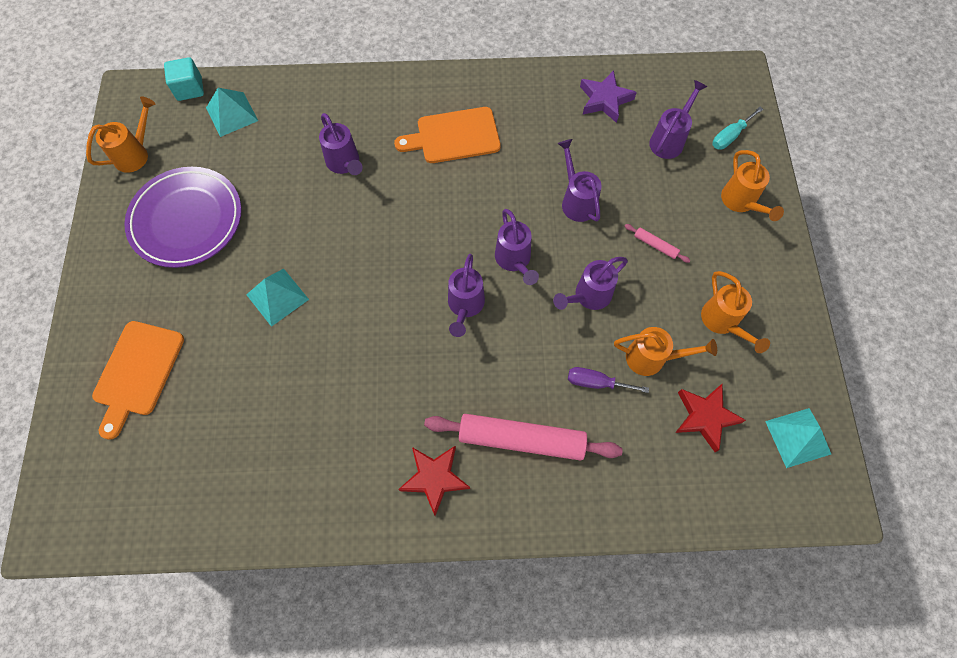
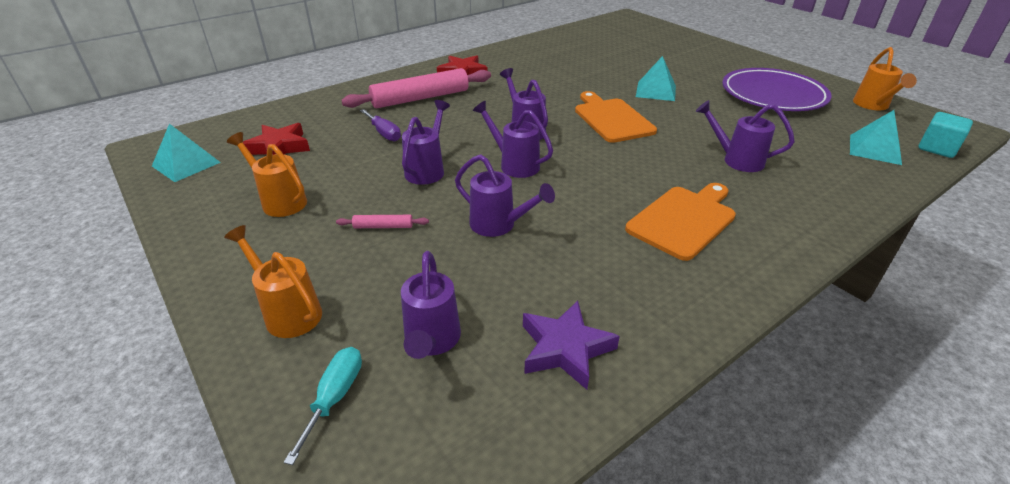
camera: 145 degrees right, 30 degrees down
orange cutting board [92,321,184,440] -> orange cutting board moved to [575,91,657,143]
purple screwdriver [568,367,649,393] -> purple screwdriver turned 75 degrees clockwise [360,109,401,141]
orange watering can [614,327,717,376] -> none

